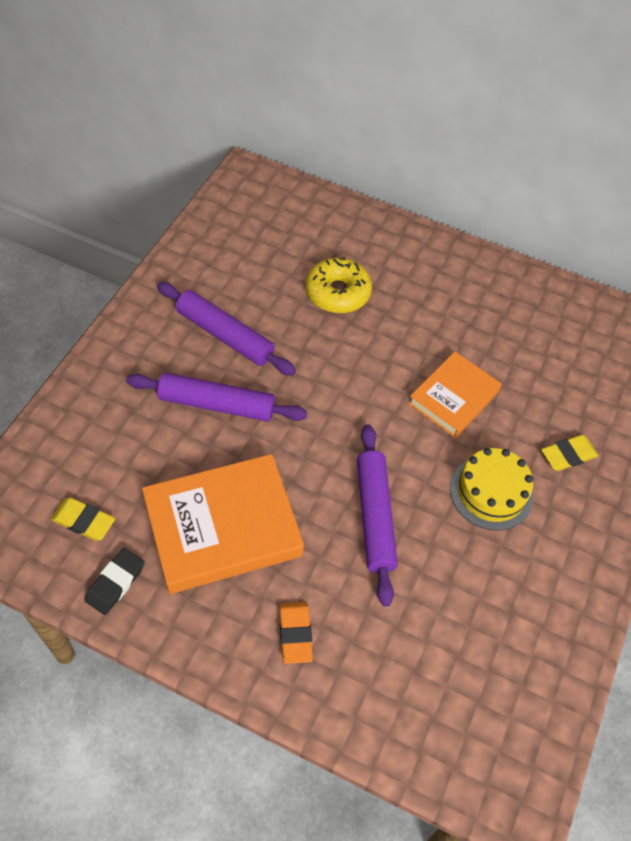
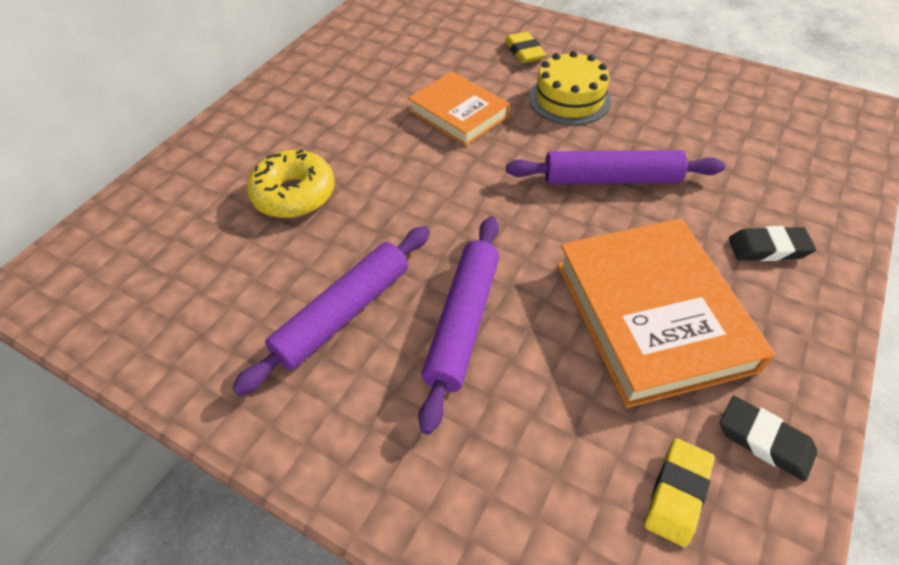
camera: 80 degrees left, 5 degrees down
orange eraser [279,602,313,664] -> black eraser [729,226,816,261]

